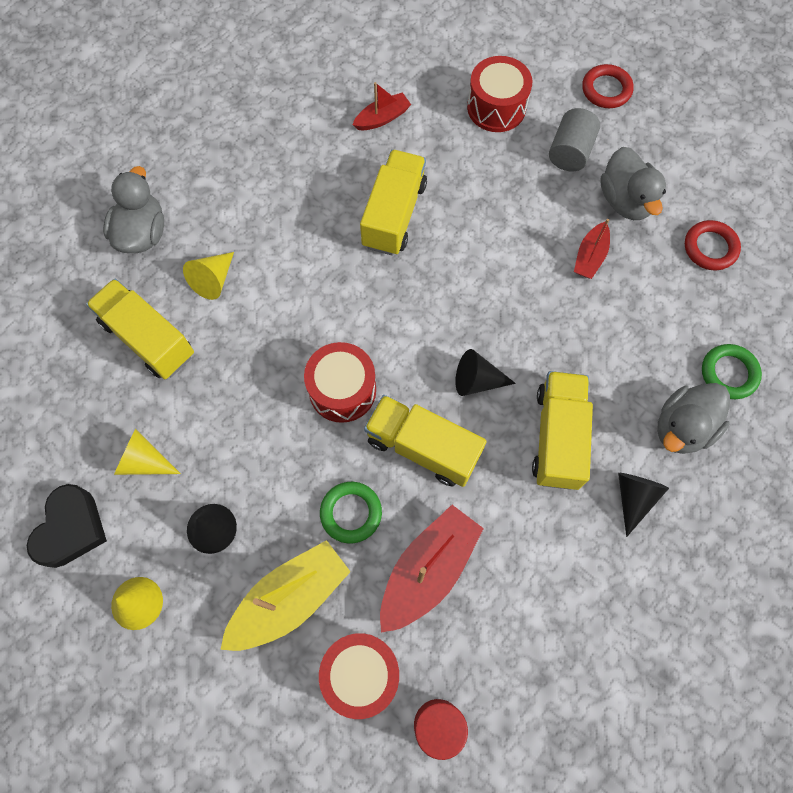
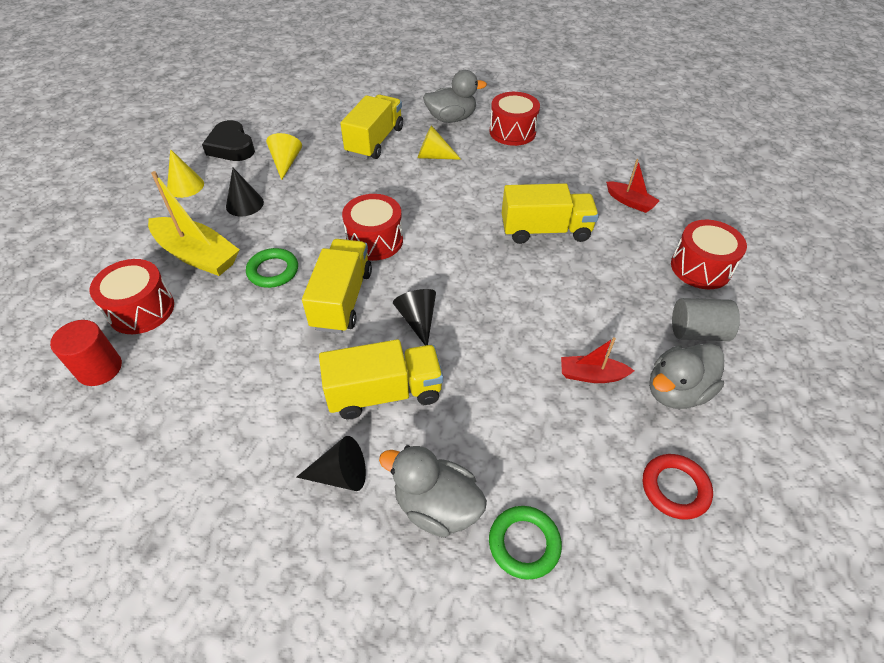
camera: 70 degrees right, 20 degrees down
black heart [26,484,107,568] -> black heart turned 60 degrees clockwise [202,120,255,161]
red boat [380,505,484,632] -> none
red ring [582,64,634,108] -> none
none -> red drum [490,92,540,146]

